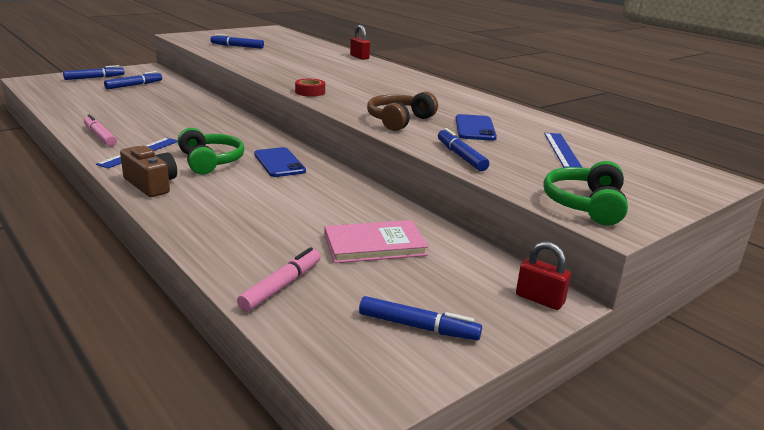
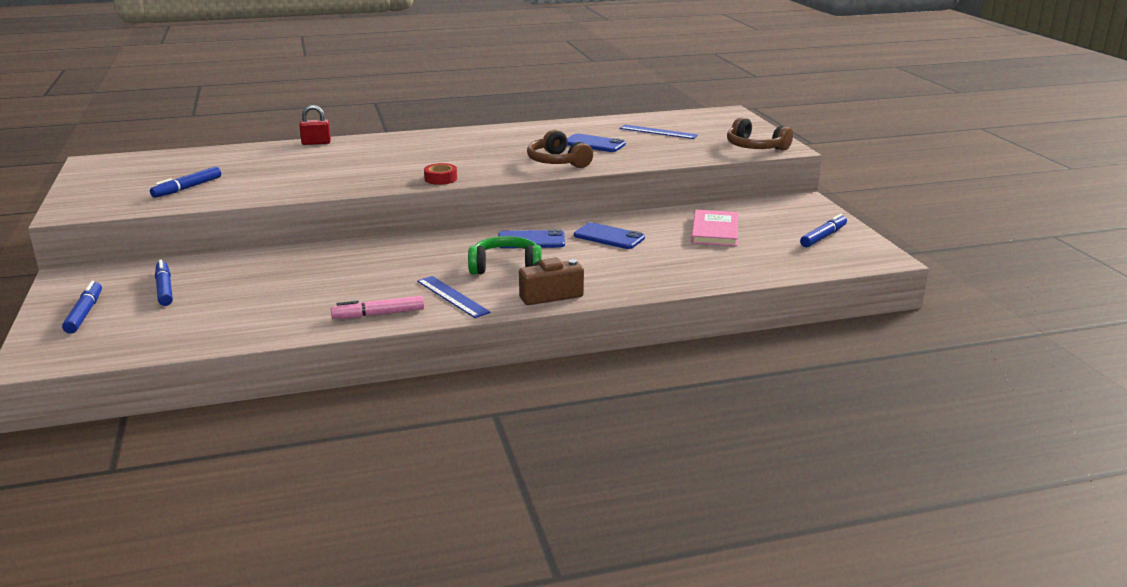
camera: 65 degrees left, 0 degrees up
pink marker [237,247,321,312] -> none
blue marker [438,128,489,171] -> none
red padlock [516,241,571,310] -> none
green headphones [543,161,628,226] -> brown headphones [727,117,793,151]
none -> blue phone [574,222,645,249]

